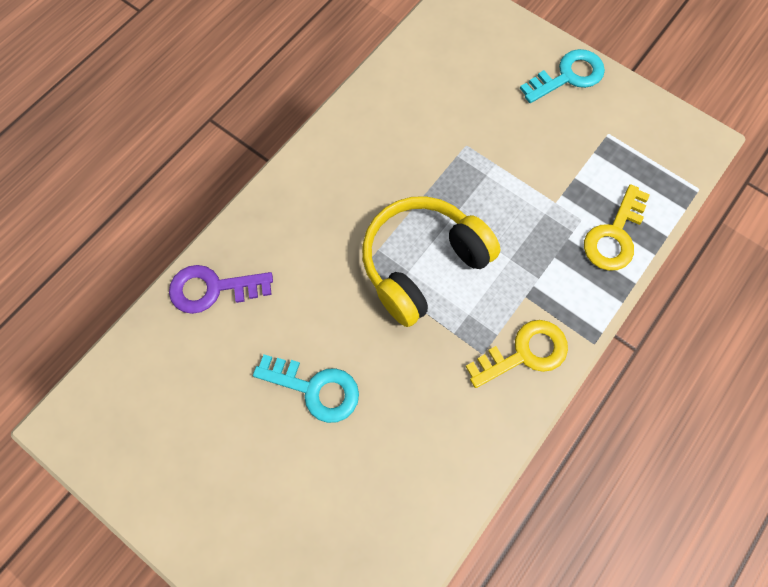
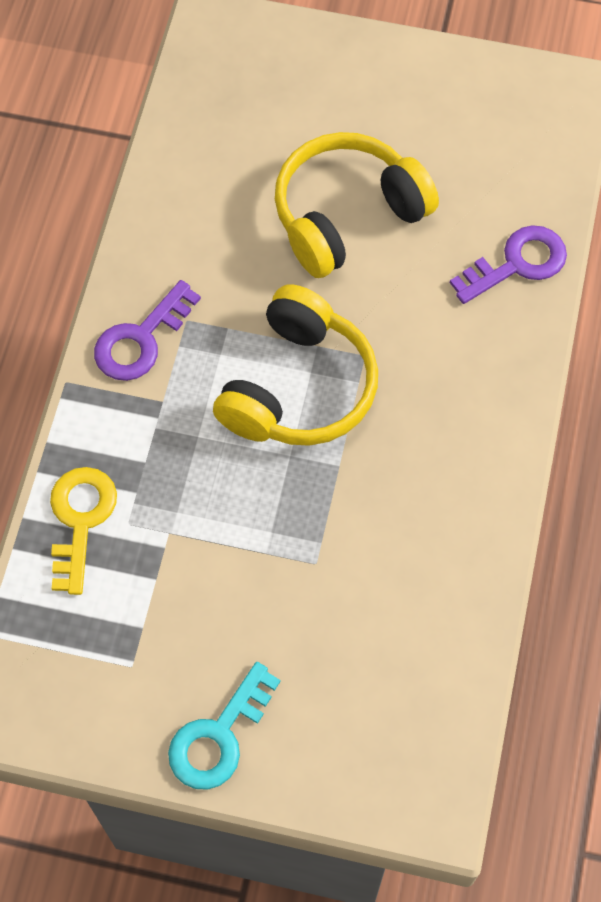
camera: 155 degrees right, 5 degrees down
turquoise key [253,354,359,423] -> yellow headphones [275,132,439,278]
yellow key [465,320,568,388] -> purple key [94,280,201,381]

